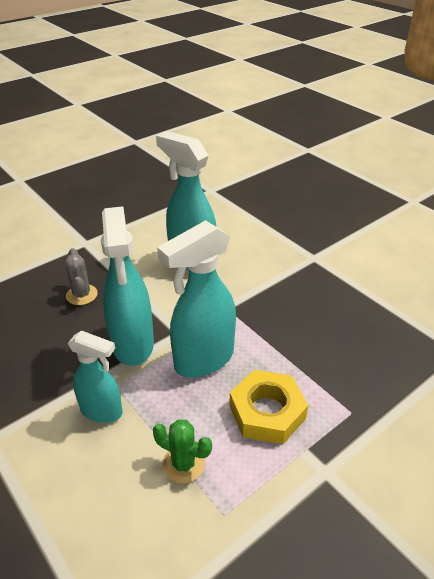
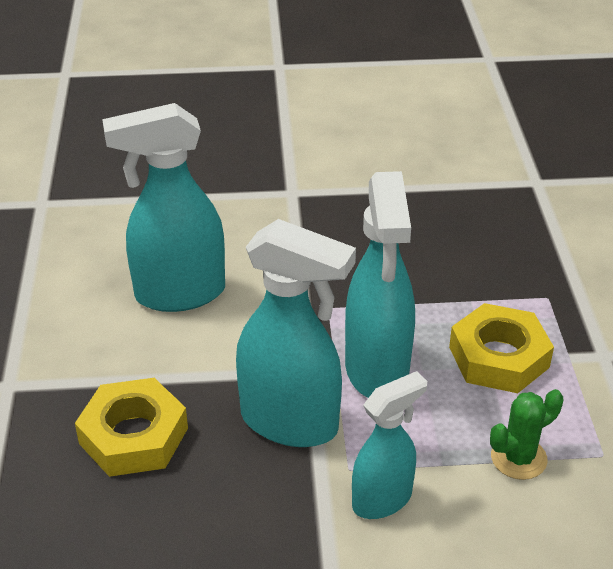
camera: 55 degrees left, 0 degrees up
grey cactus [65,248,98,305] -> yellow nut [75,378,188,477]

